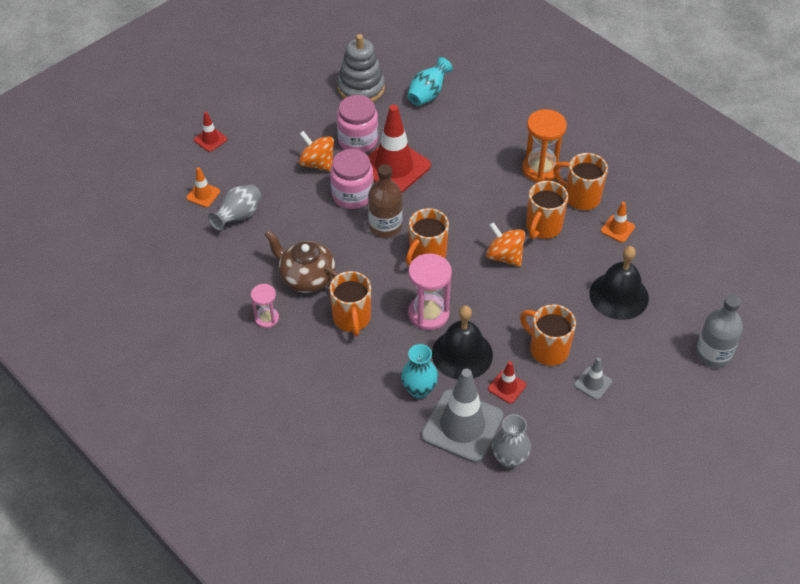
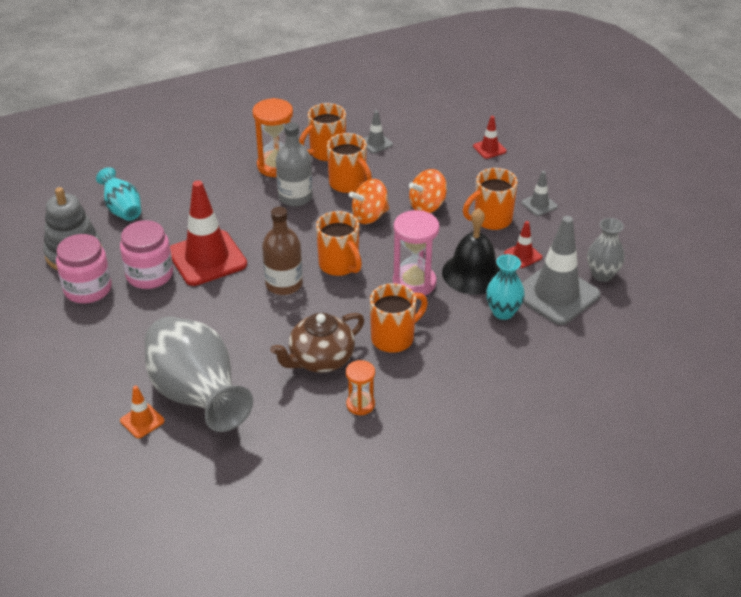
camera: 70 degrees left, 10 degrees down
red traffic cone [194,112,227,152] -> red traffic cone moved to [473,116,507,159]
grey vase [208,184,261,231] -> grey vase [145,317,253,432], size x1.97
pink hourglass [251,284,279,328] -> orange hourglass [346,360,375,415]
orange spinning top [299,131,334,172] -> orange spinning top moved to [409,169,447,213]
pink jar [330,149,374,209] -> pink jar moved to [56,234,112,304]
orange mug [330,271,371,336] -> orange mug turned 45 degrees counterclockwise [370,283,428,353]
black bell [589,246,649,320] -> none
orange traffic cone [601,202,635,243] -> grey traffic cone [364,110,393,153]
grey bottle [696,295,743,368] -> grey bottle moved to [276,122,313,206]

